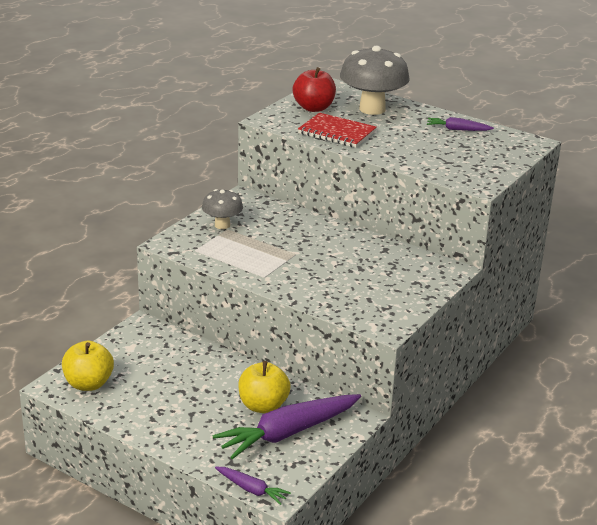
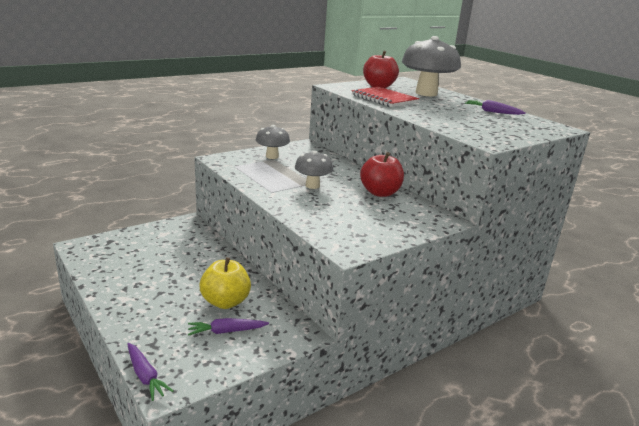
camera: 20 degrees right, 5 degrees down
yellow apple [62,341,114,391] -> none
purple carrot [212,394,361,459] -> purple carrot [188,318,269,336], size x0.49
none -> grey mushroom [295,151,333,189]
none -> red apple [360,152,404,197]

